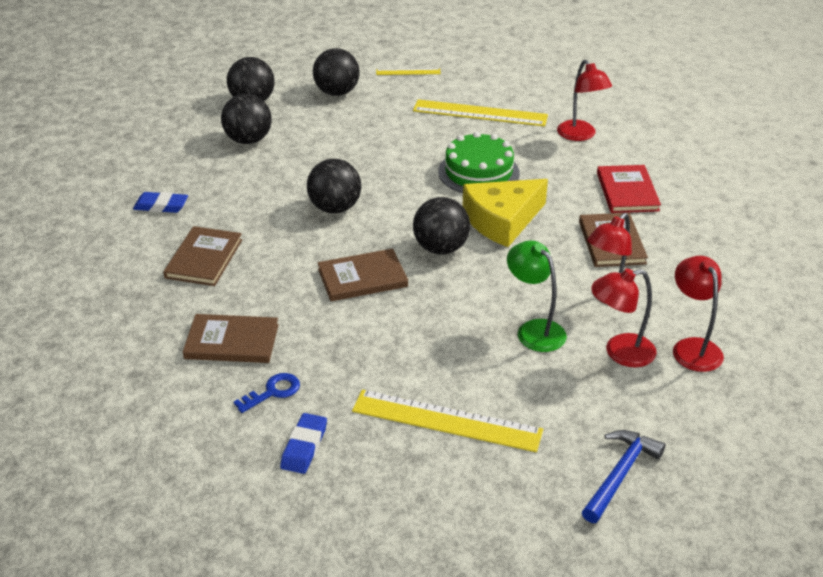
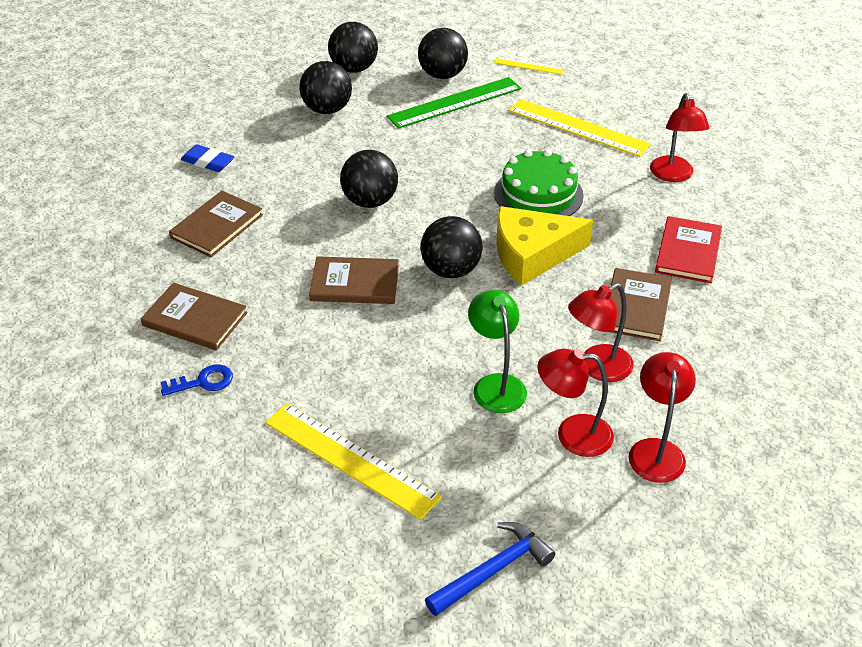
camera: 20 degrees right, 5 degrees up
blue eraser [280,413,327,474] -> none
none -> green ruler [387,77,521,129]

